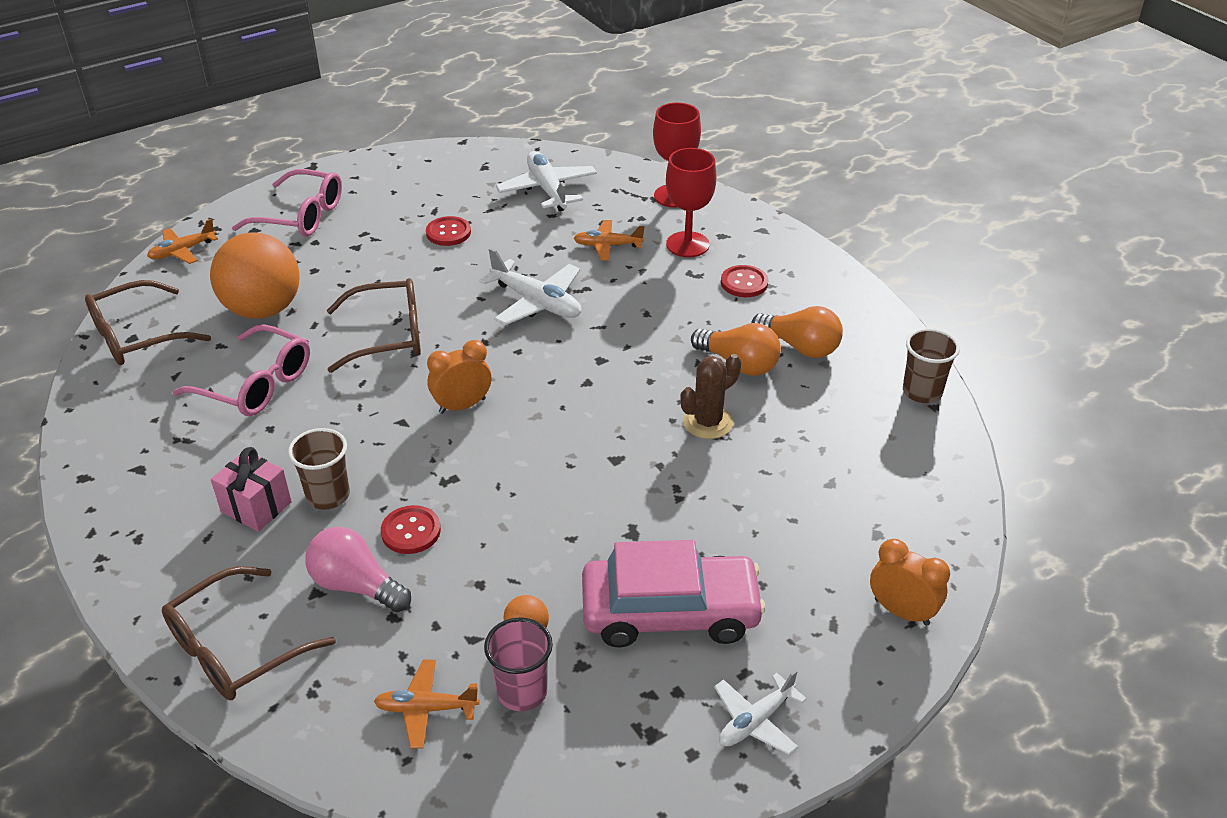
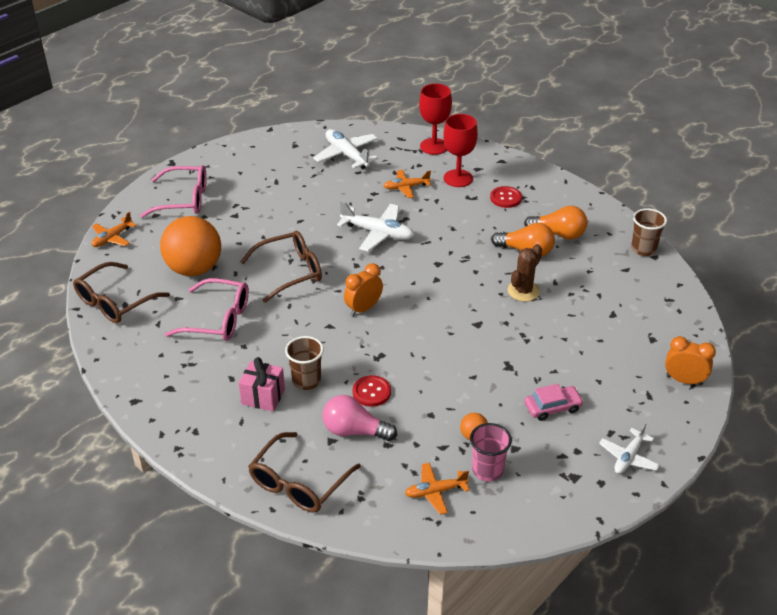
camera: 15 degrees left, 0 degrees up
red button [426,216,471,246] -> none
pink car [582,540,766,648] -> pink car [524,384,584,421], size x0.51

